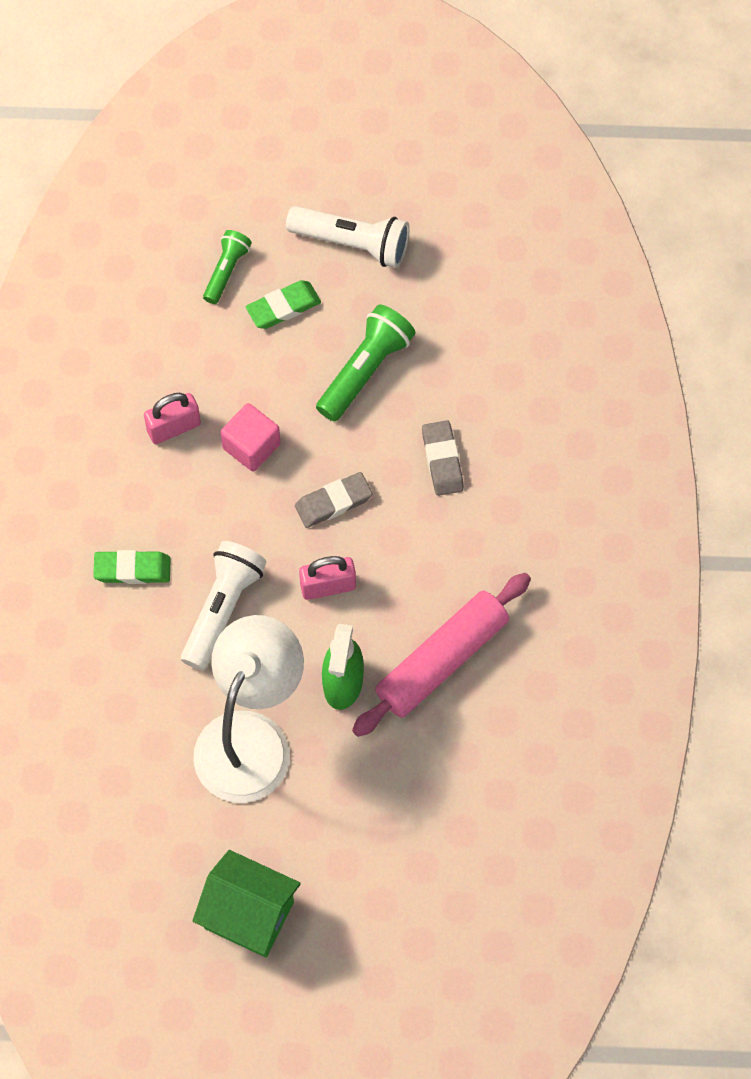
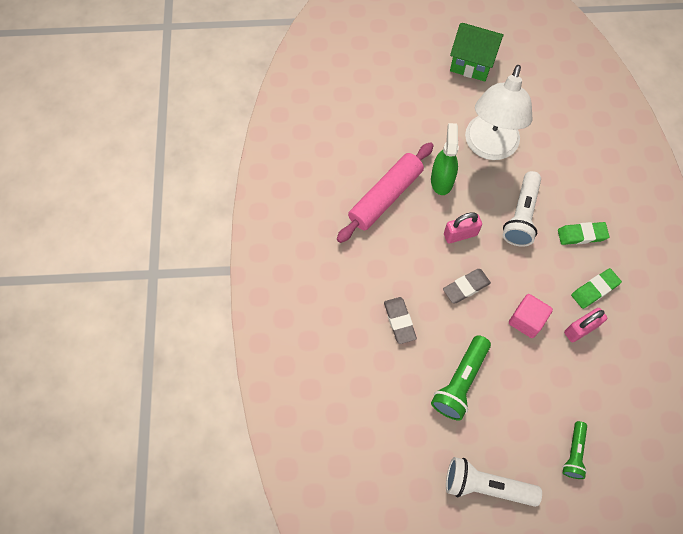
camera: 175 degrees right, 0 degrees up
green eraser [246,280,321,329] -> green eraser moved to [571,268,622,309]

